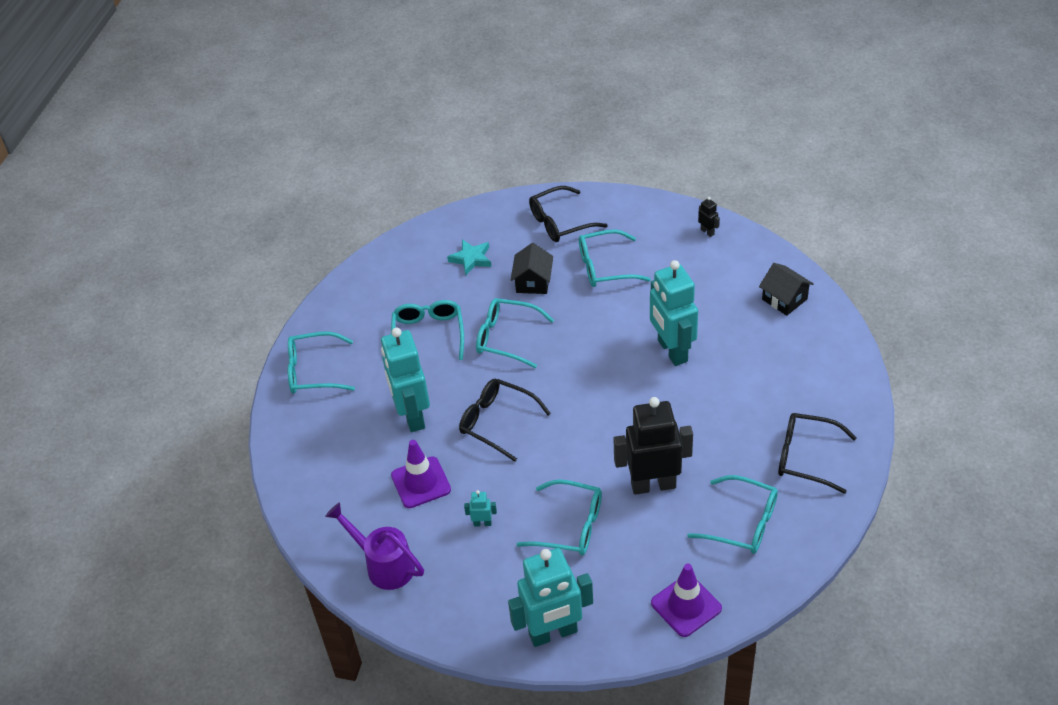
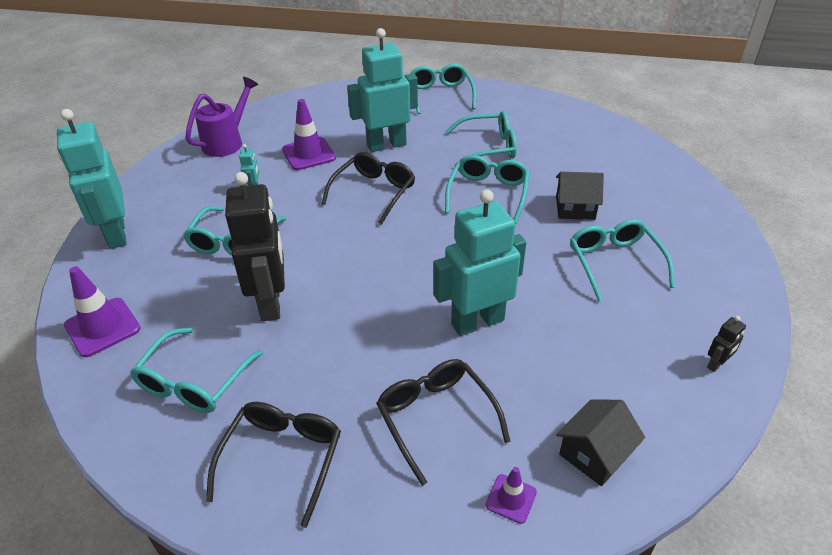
camera: 85 degrees right, 5 degrees down
turquoise star [447,239,491,275] -> none
black glasses [529,186,608,242] -> black glasses moved to [376,359,510,486]
none -> purple traffic cone [486,467,537,524]

